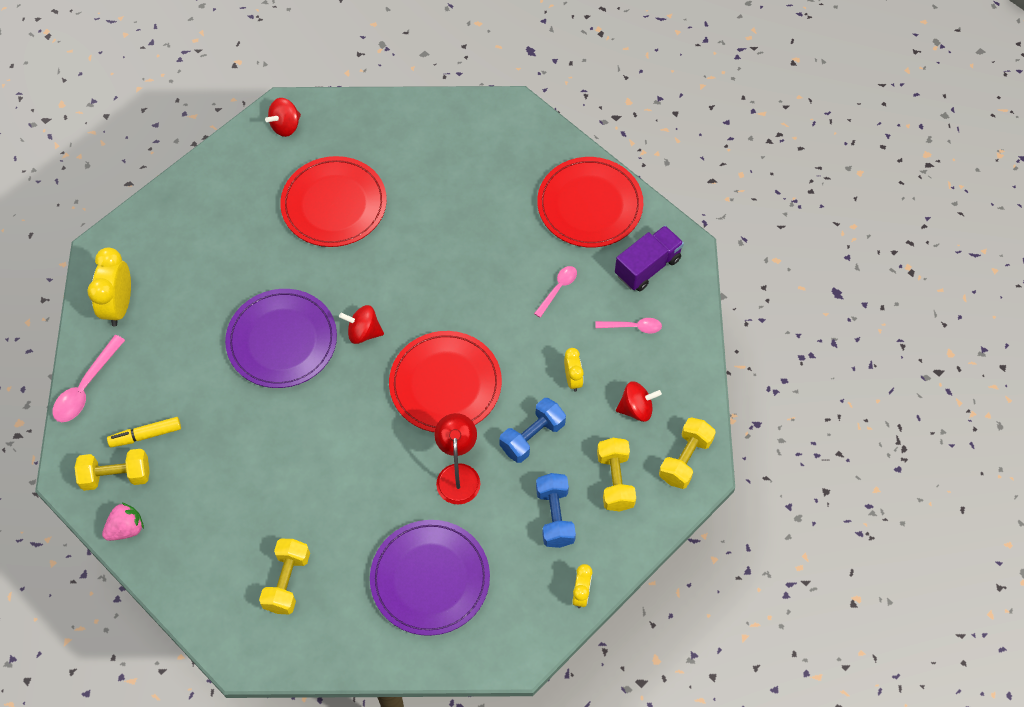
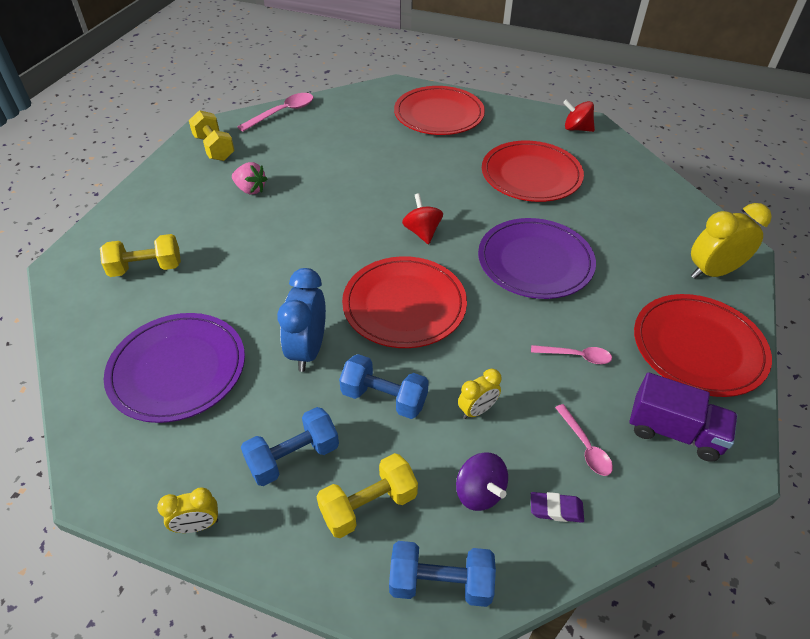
camera: 65 degrees right, 15 degrees down
pink spoon [52,335,125,422] -> pink spoon turned 135 degrees clockwise [238,93,313,132]
yellow clock [87,247,131,326] -> yellow clock moved to [691,203,772,279]
pink strawberry [102,502,144,541] -> pink strawberry moved to [232,162,267,195]
yellow marker [107,417,181,448] -> none
purple plate [225,289,337,388] -> purple plate moved to [478,218,596,299]
red lamp [434,413,480,505] -> blue clock [277,268,326,372]
red spinning top [616,381,662,422] -> purple spinning top [456,452,508,511]
yellow dumbbell [659,417,716,489] -> blue dumbbell [389,541,496,607]
none -> red plate [394,86,485,135]
none -> purple eraser [531,492,584,523]

